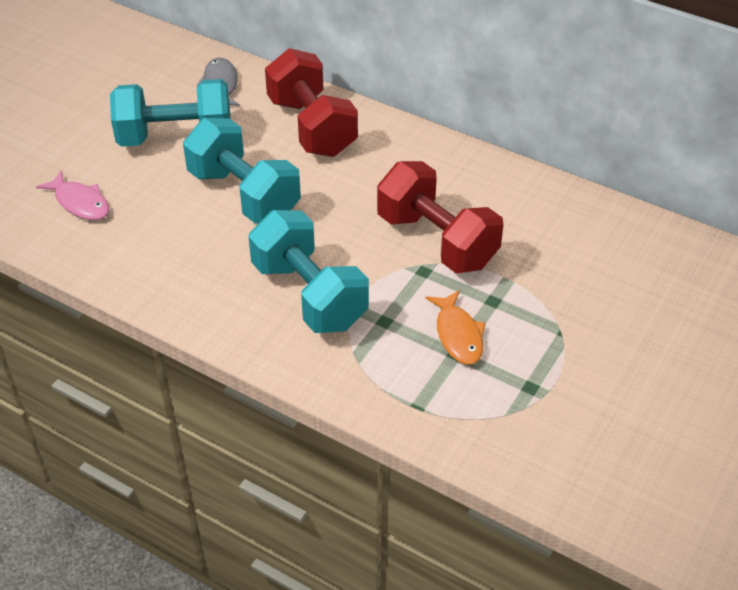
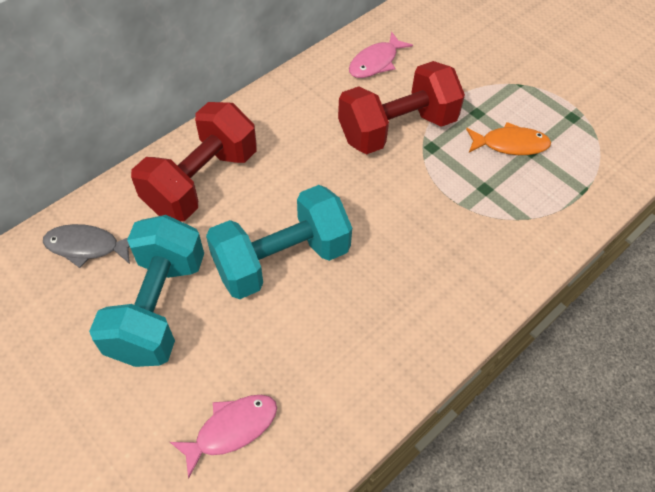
camera: 75 degrees left, 10 degrees up
turquoise dumbbell [248,210,369,333] -> none
red dumbbell [265,48,358,157] -> red dumbbell turned 45 degrees counterclockwise [131,102,257,221]
none -> pink fish [349,32,413,78]

